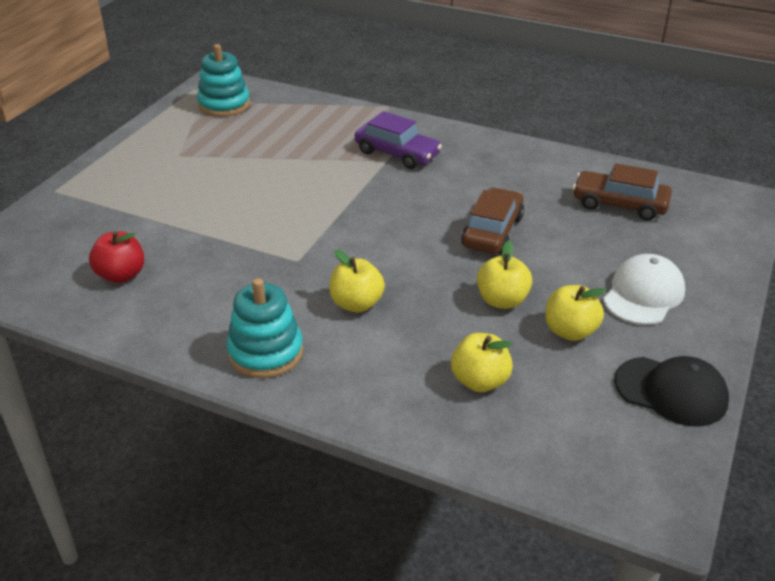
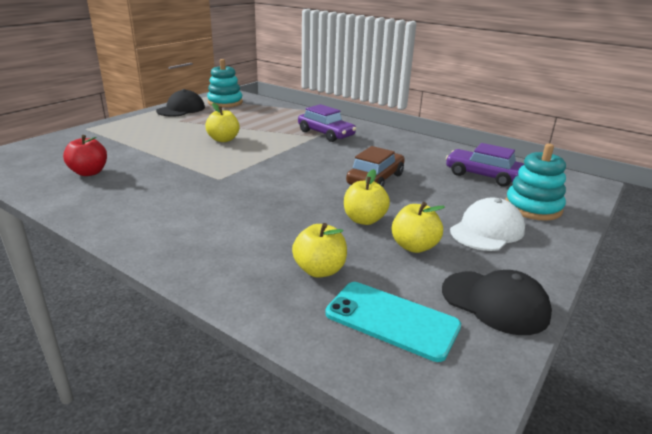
camera: 10 degrees right, 10 degrees down
turquoise stacking toy [226,278,303,378] -> turquoise stacking toy moved to [505,143,566,221]
yellow apple [329,250,385,313] -> yellow apple moved to [205,103,240,142]
brown car [573,163,672,221] -> purple car [446,143,524,187]
none -> black cap [156,89,205,117]
none -> turquoise phone [325,282,461,362]

